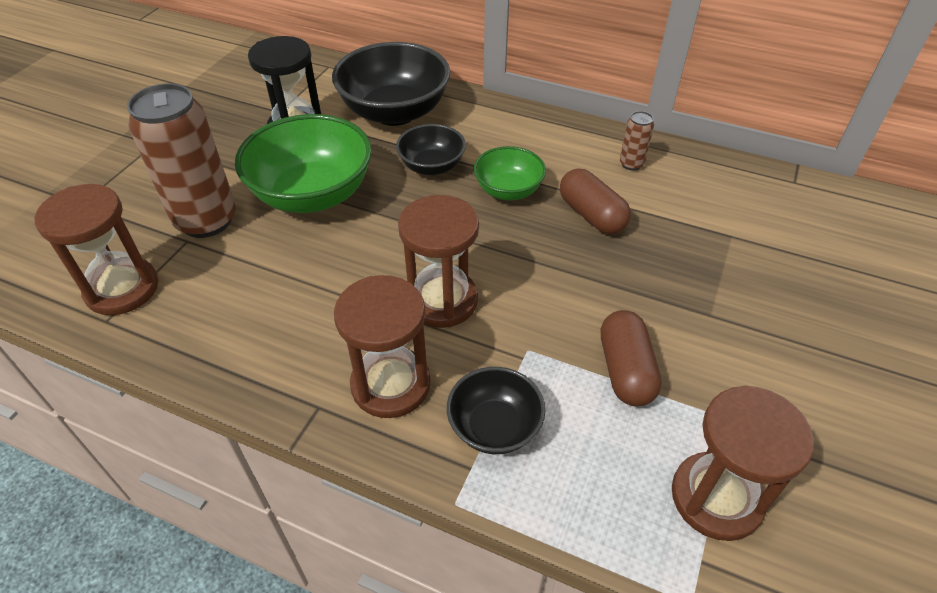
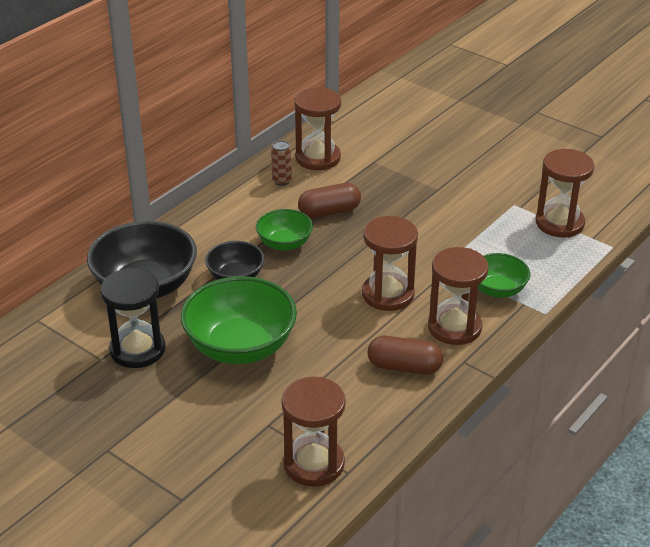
camera: 75 degrees left, 10 degrees down
brown can [127,84,236,238] -> none
black bowl [447,367,545,454] -> green bowl [478,253,530,298]
brown capsule [601,310,662,406] -> brown capsule moved to [368,336,443,375]
none -> brown hourglass [294,87,341,170]

